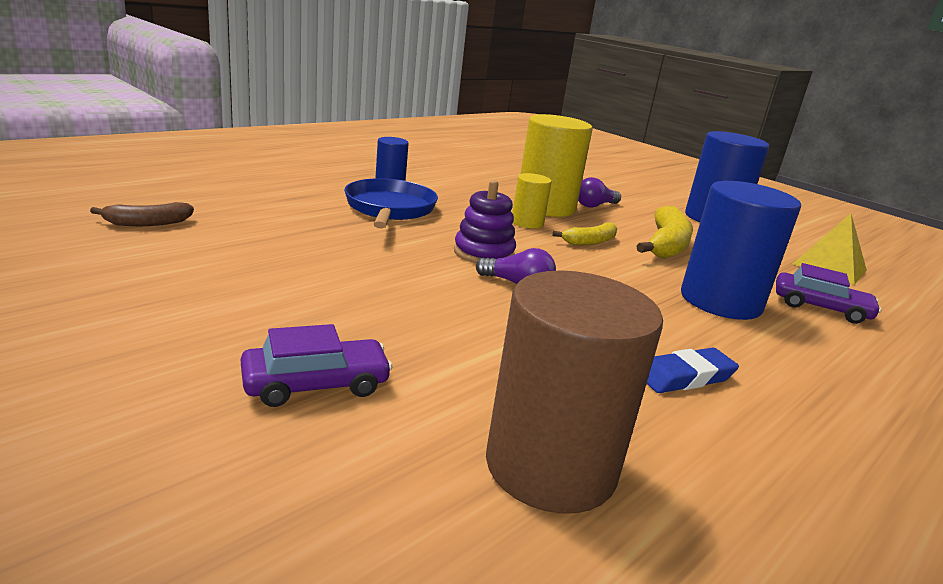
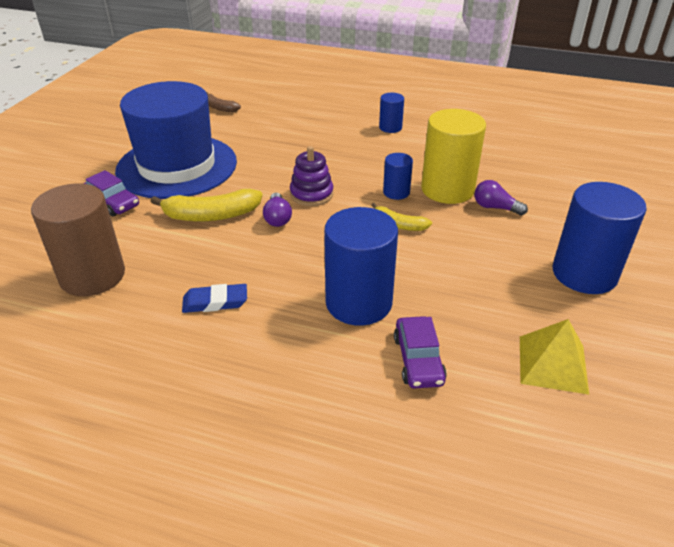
camera: 65 degrees right, 15 degrees up
blue pan [344,178,438,228] -> none
yellow cylinder [512,173,552,229] -> blue cylinder [383,153,413,200]
yellow banana [637,206,693,259] -> yellow banana moved to [151,189,263,221]
blue eraser [647,348,739,393] -> blue eraser turned 45 degrees counterclockwise [182,284,247,313]
none -> blue hat [115,81,237,199]

